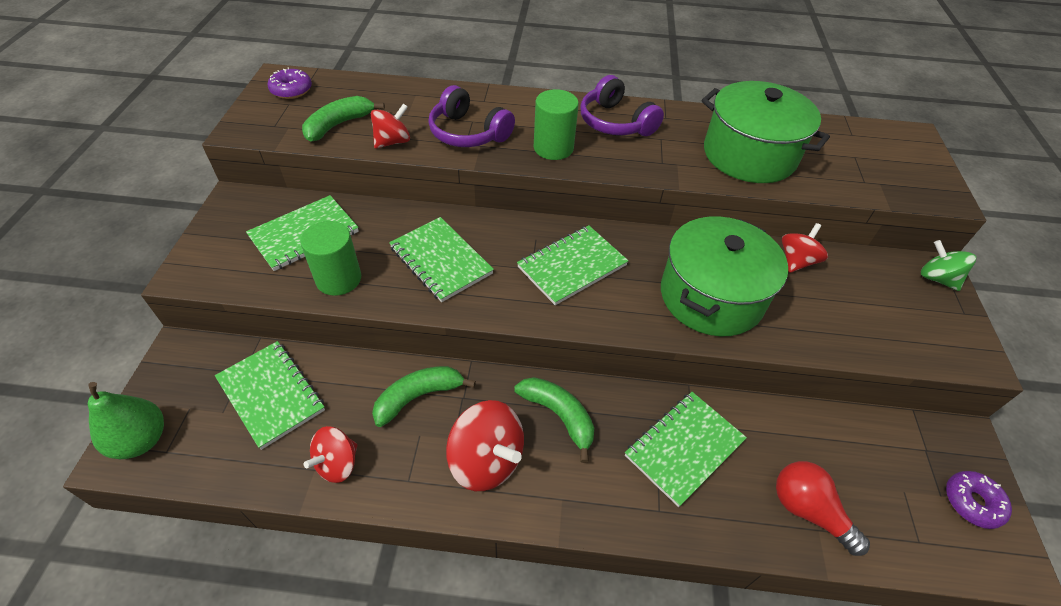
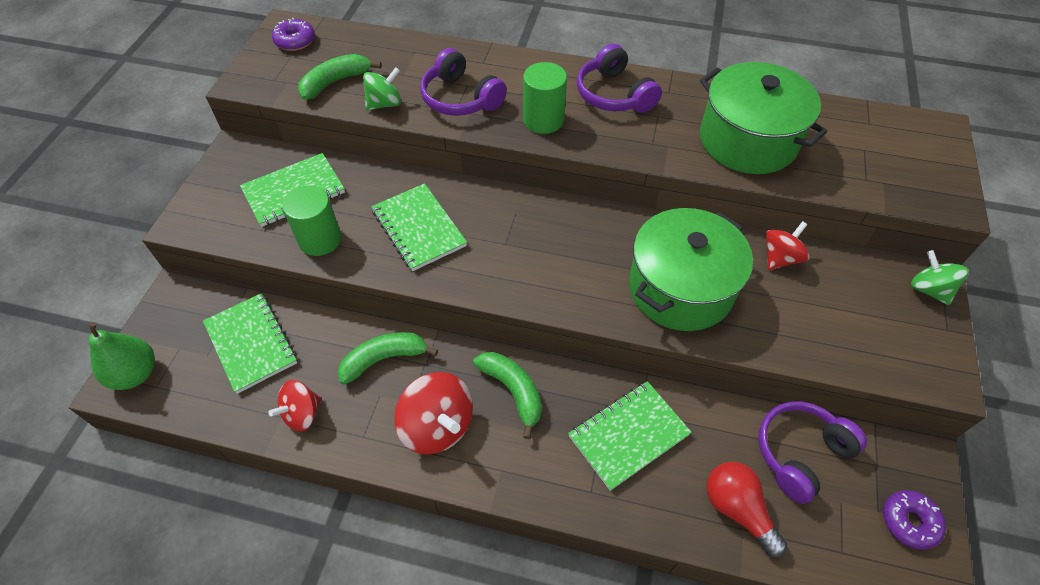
camera: 10 degrees right, 5 degrees up
red spinning top [371,103,410,149] -> green spinning top [363,67,401,110]
green notebook [517,225,629,305] -> none
none -> purple headphones [758,401,867,504]

